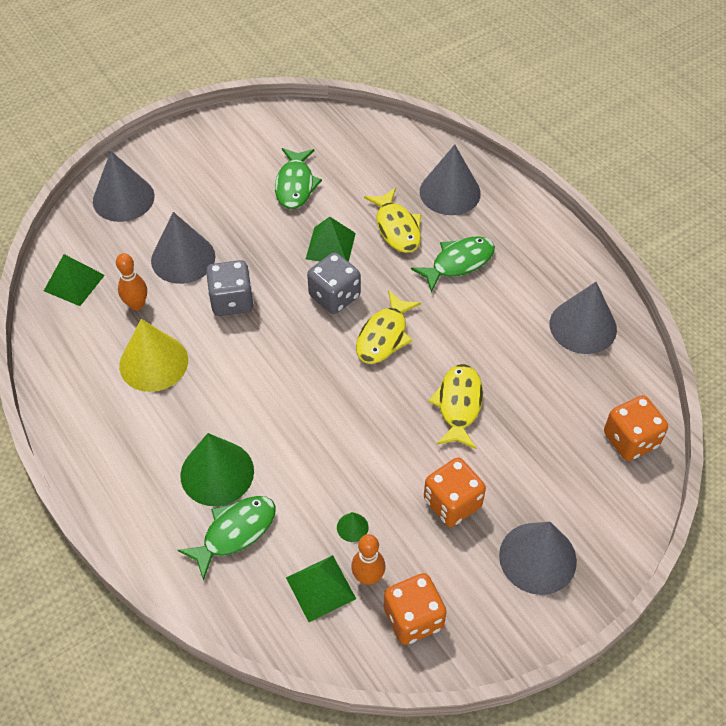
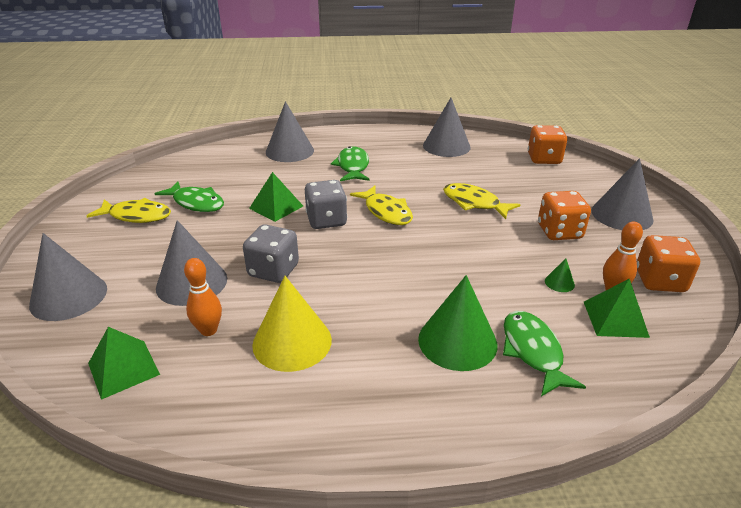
camera: 60 degrees left, 20 degrees down
yellow fish [364,188,421,253] -> yellow fish moved to [87,198,171,223]

